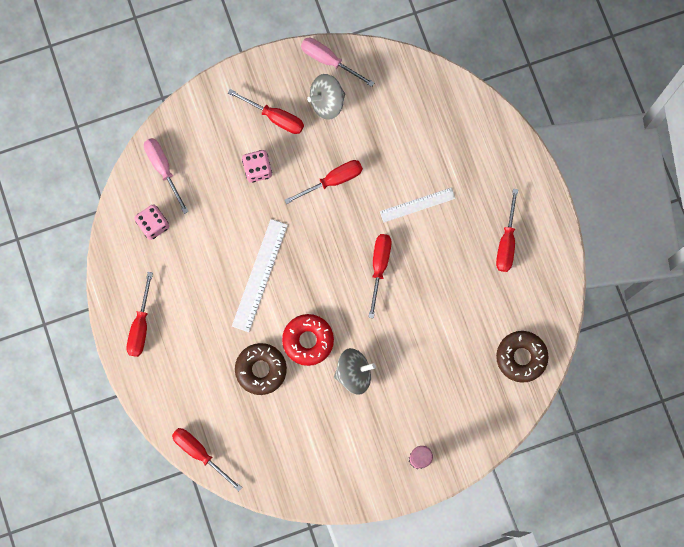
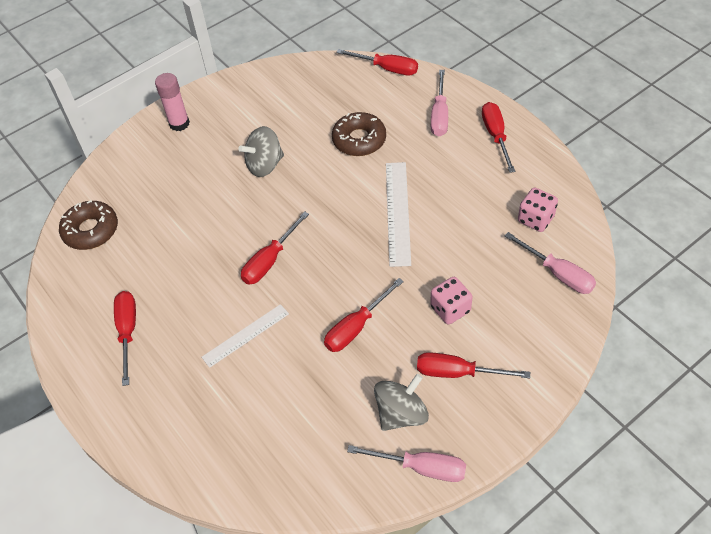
camera: 165 degrees right, 25 degrees down
red donut [282,314,334,366] -> none
red screwdriver [368,234,392,319] -> red screwdriver turned 45 degrees clockwise [241,211,309,285]
none -> pink screwdriver [431,70,448,136]

